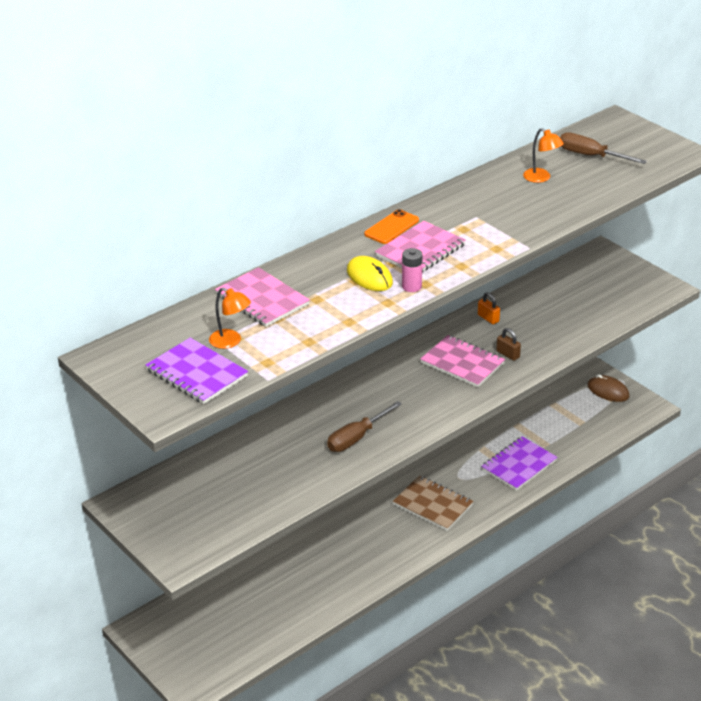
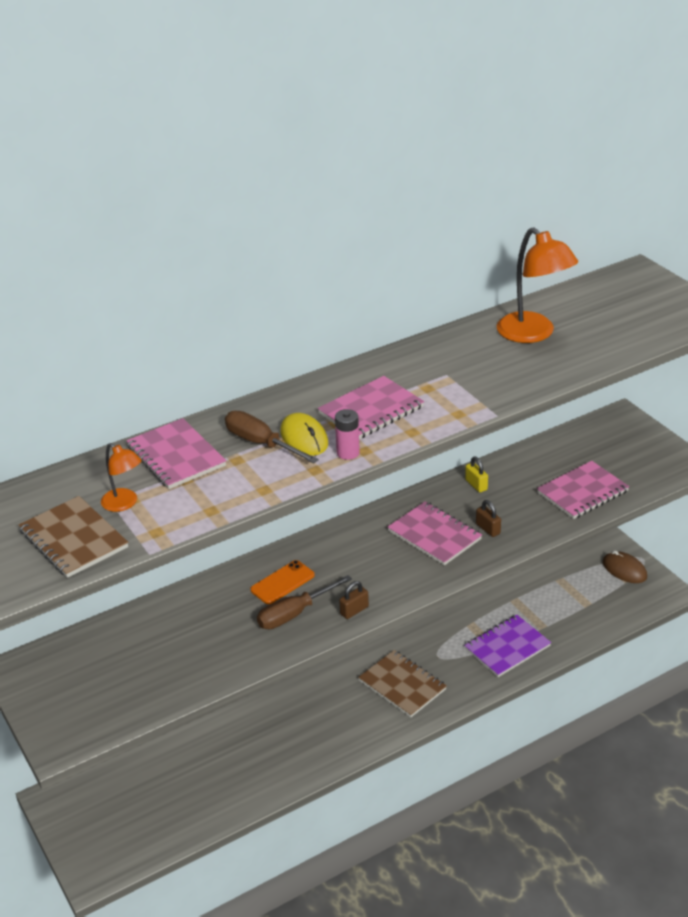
camera: 10 degrees right, 0 degrees up
purple notebook [145,338,248,404] -> brown notebook [19,496,128,578]
orange phone [364,209,419,244] -> orange phone moved to [250,560,315,604]
orange padlock [478,292,500,324] -> yellow padlock [465,457,488,492]
orange lamp [523,128,564,183] -> orange lamp [497,227,578,343], size x1.84
brown screwdriver [560,132,647,164] -> brown screwdriver moved to [225,411,319,463]
none -> brown padlock [339,581,369,619]
none -> pink notebook [537,461,629,519]

